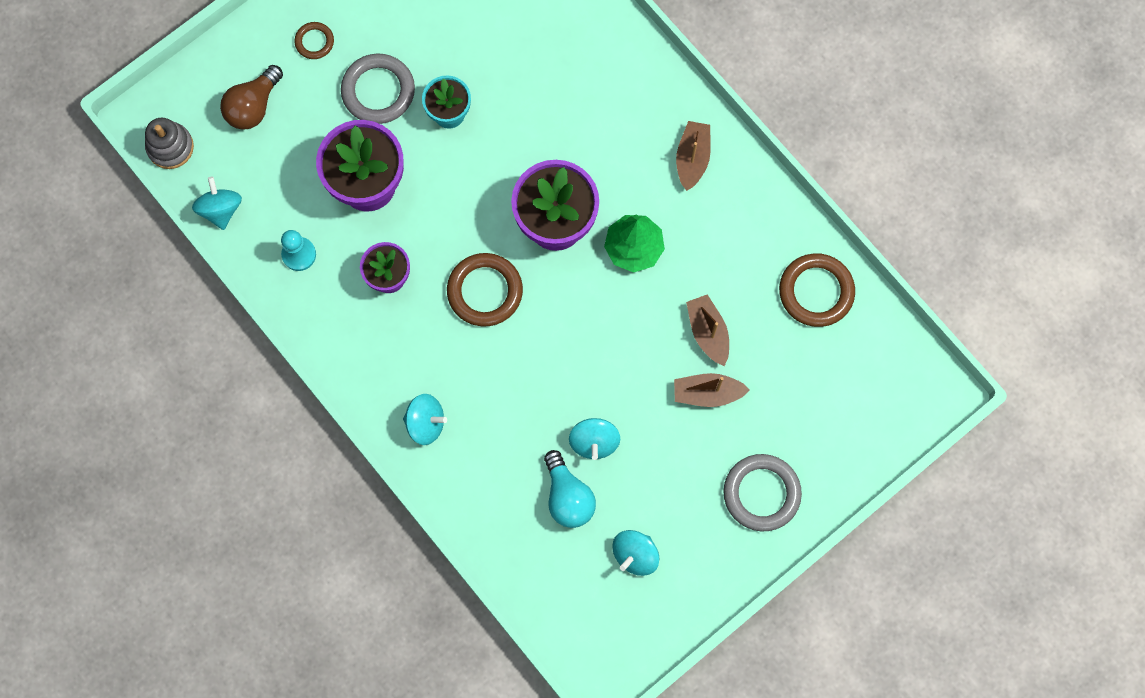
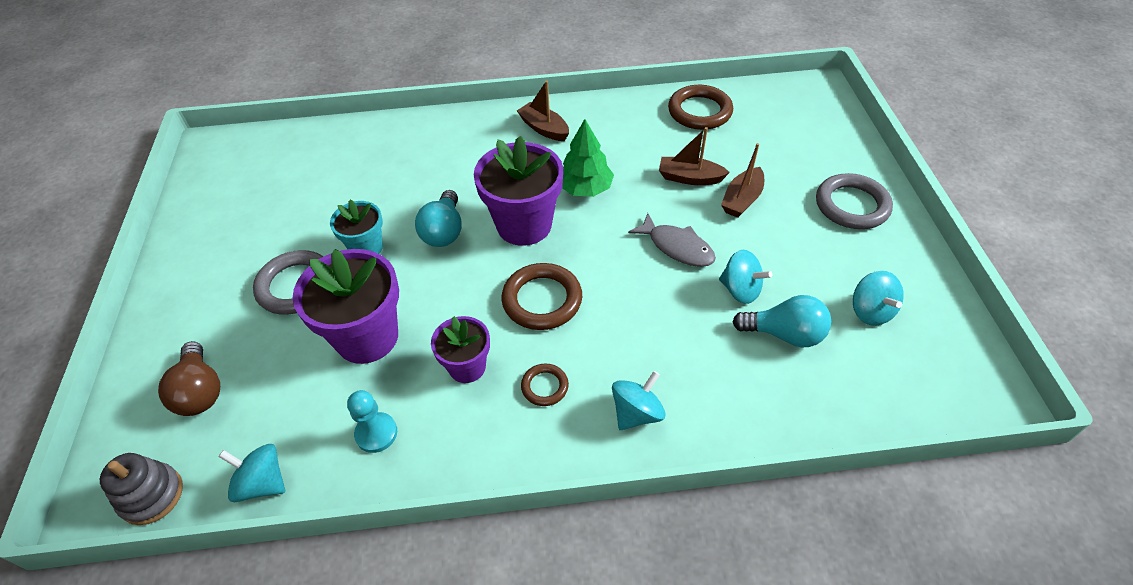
camera: 55 degrees left, 25 degrees down
brown ring [294,22,334,59] -> brown ring moved to [521,364,569,406]
none -> turquoise light bulb [415,190,462,247]
none -> grey fish [628,213,716,267]

